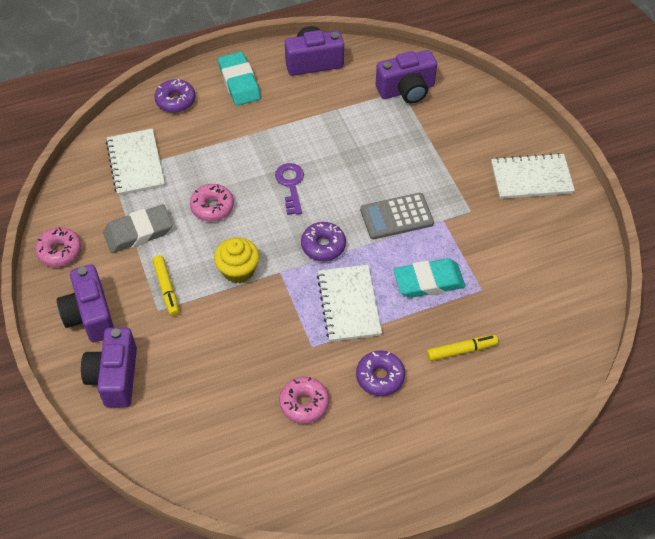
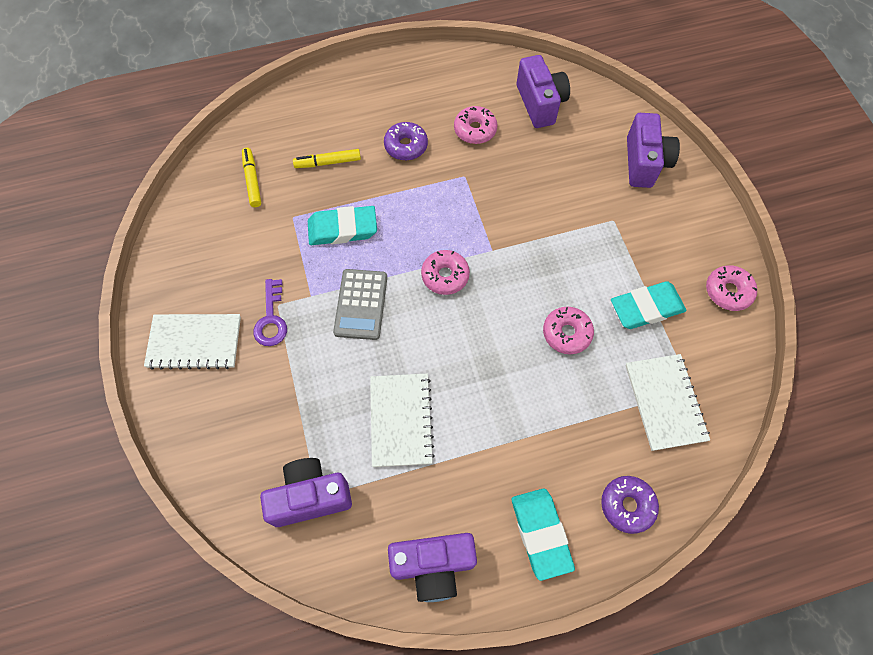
camera: 175 degrees left, 10 degrees up
purple camera [57,264,114,343] -> purple camera moved to [517,55,570,128]
grey eraser [103,204,173,253] -> turquoise eraser [611,281,686,329]
yellow marker [152,255,179,316] -> yellow marker moved to [242,148,261,207]
yellow cupcake [214,237,259,283] -> none
purple key [275,163,304,215] -> purple key moved to [253,279,287,346]
purple donut [301,222,346,261] -> pink donut [421,250,470,295]
white notebook [317,265,382,342] -> white notebook moved to [370,373,435,467]
grey calculator [360,193,434,239] -> grey calculator turned 105 degrees clockwise [333,269,387,340]

